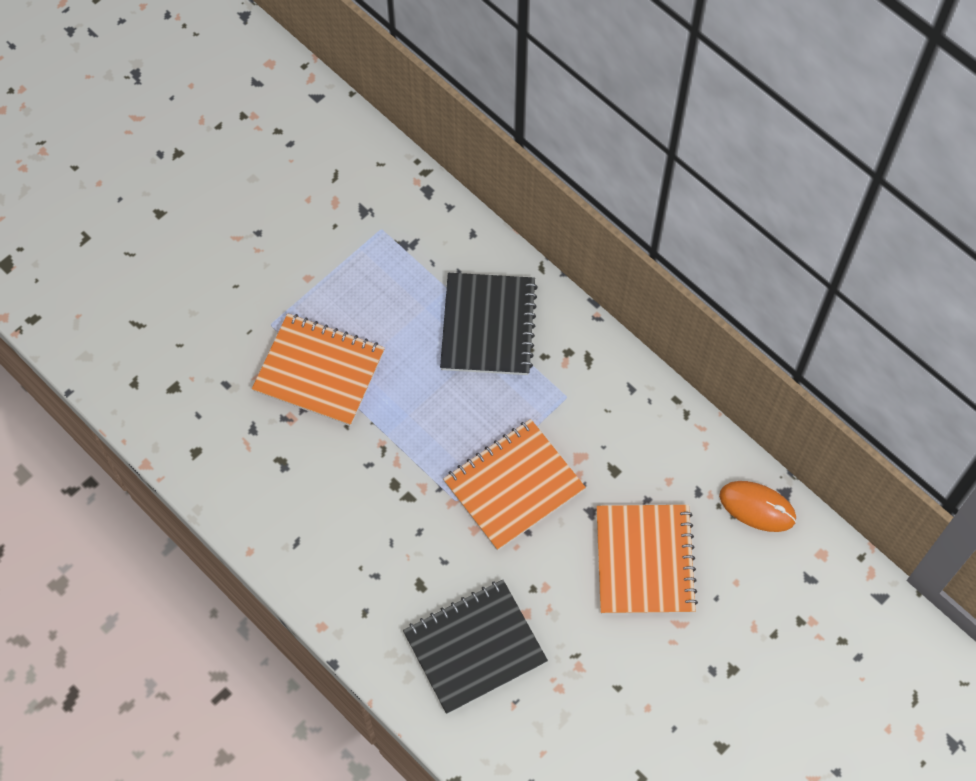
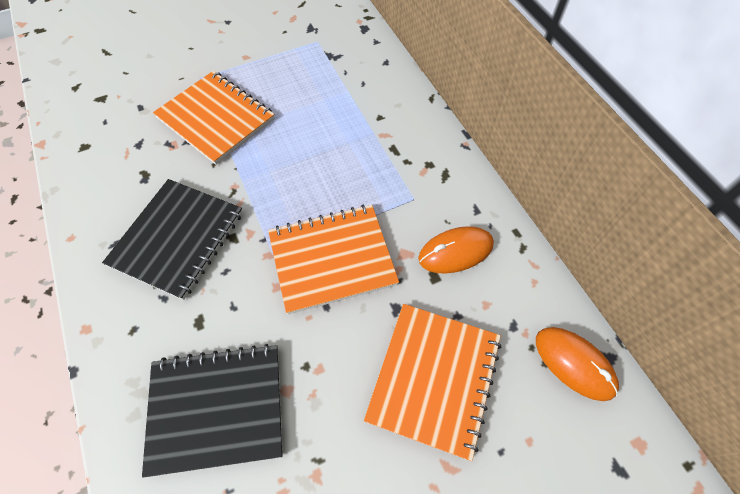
camera: 20 degrees right, 5 degrees down
black notebook [440,273,538,375] -> black notebook moved to [102,179,243,300]
none -> orange mouse [418,226,494,273]

